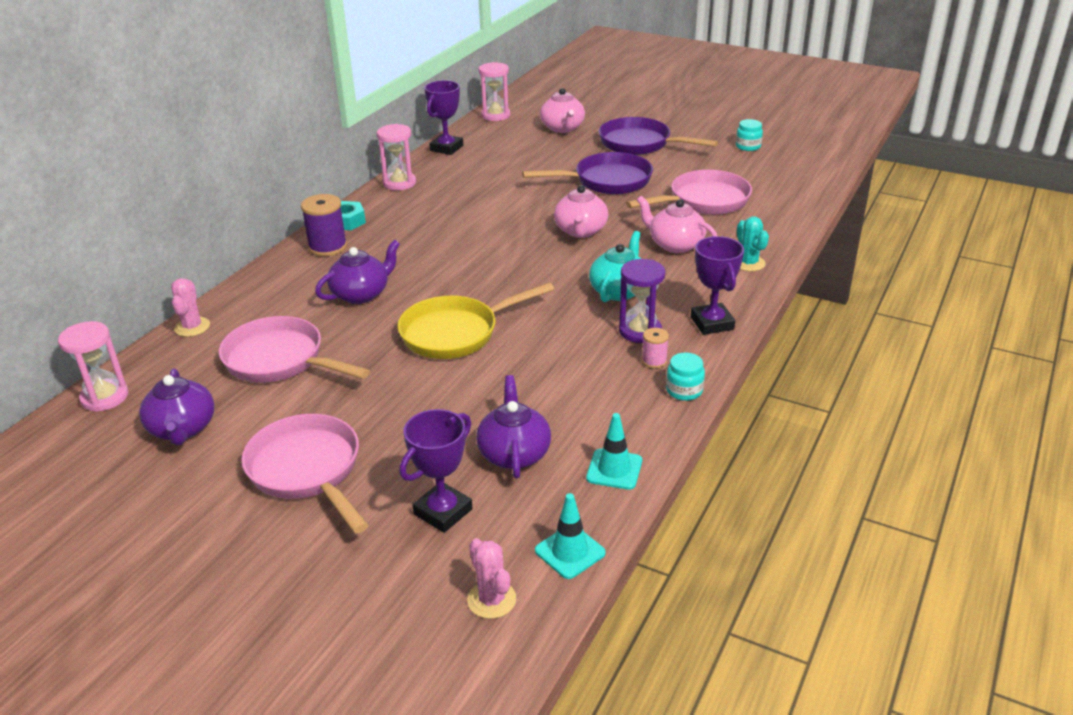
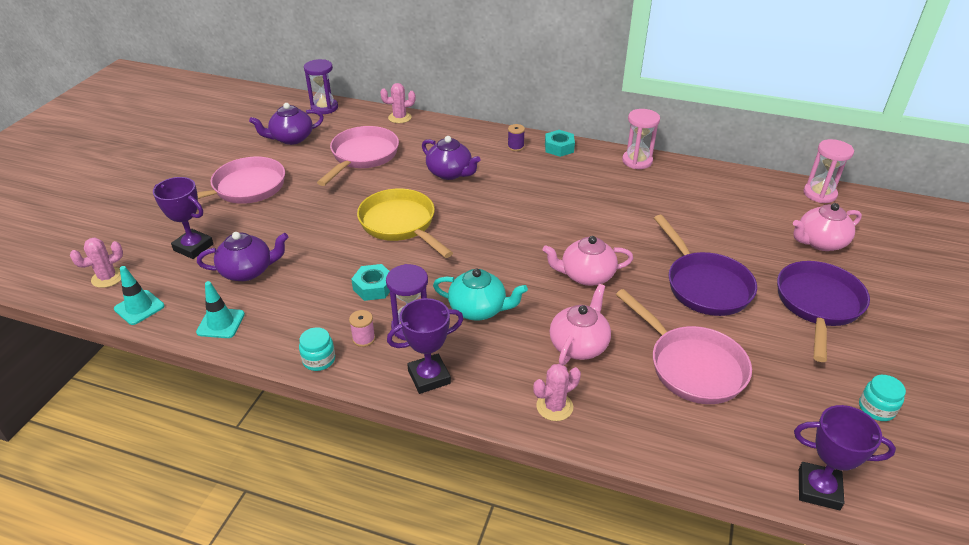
camera: 80 degrees right, 5 degrees up
pink hourglass [58,321,128,412] -> purple hourglass [304,59,338,114]
purple spool [301,194,347,257] -> purple spool [508,124,525,151], size x0.55
purple trophy [424,80,463,155] -> purple trophy moved to [794,405,896,510]
turquoise cactus [737,216,769,272] -> pink cactus [533,364,581,421]
none -> turquoise nut [351,264,390,301]

